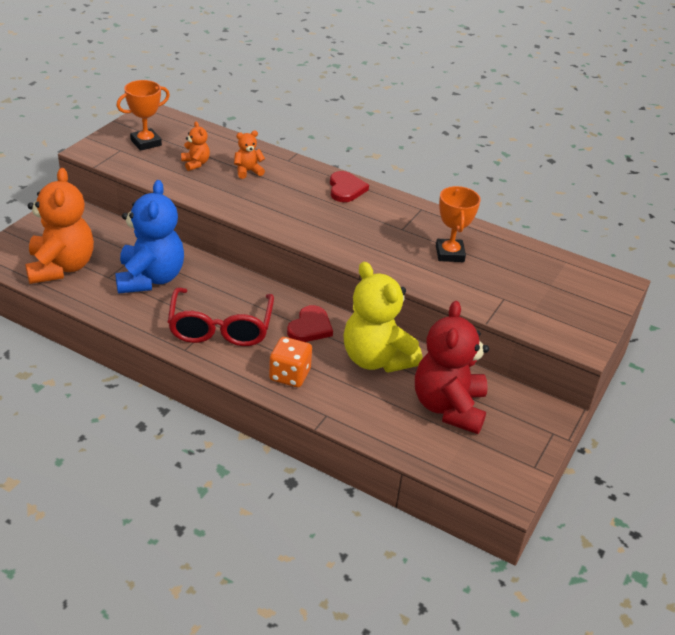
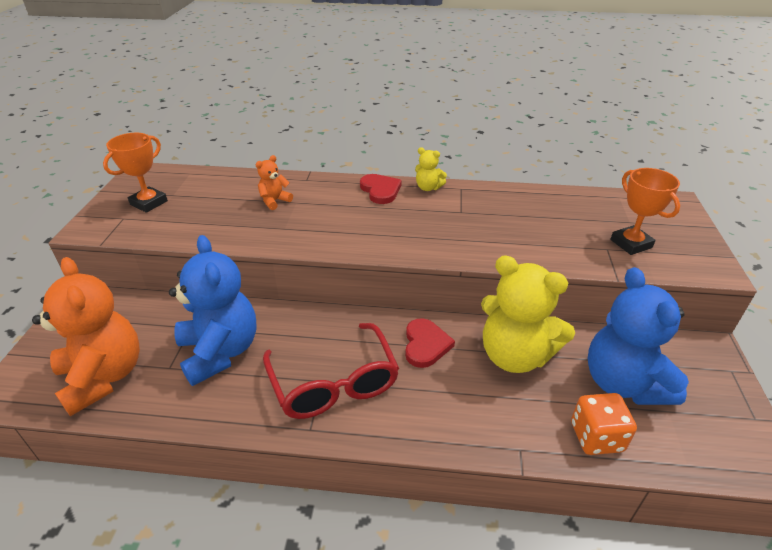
camera: 20 degrees left, 0 degrees up
orange teddy bear [181,121,210,171] -> none
orange dice [269,337,312,387] -> orange dice moved to [571,393,637,455]
red teddy bear [415,301,489,434] -> blue teddy bear [588,267,689,405]
orange trophy [436,186,481,262] -> orange trophy moved to [610,168,680,255]
none -> yellow teddy bear [415,147,447,191]

